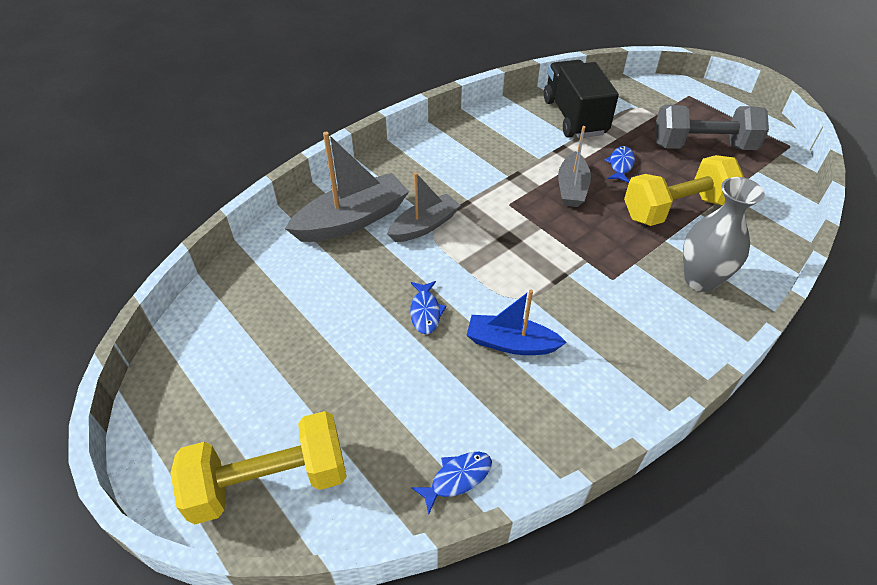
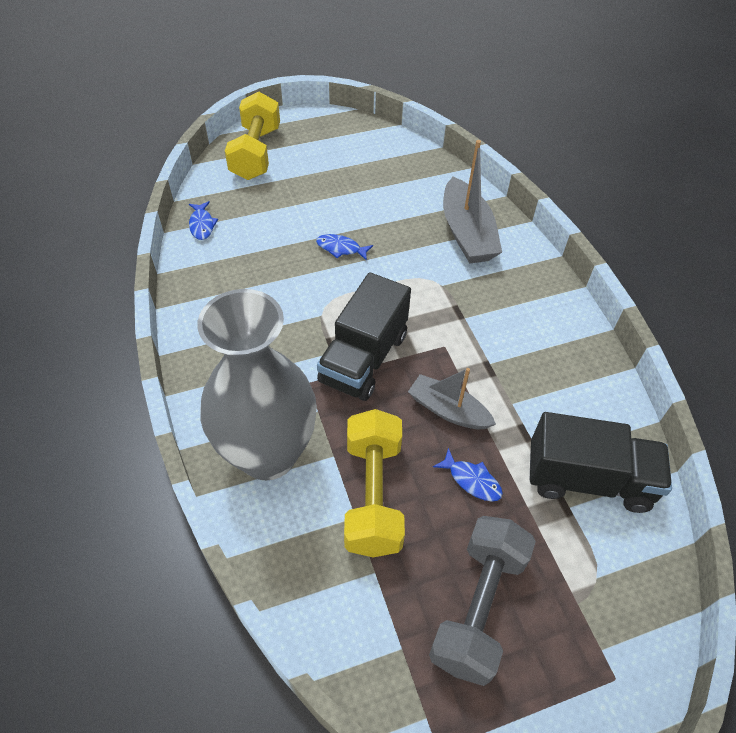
camera: 110 degrees right, 5 degrees up
grey boat [387,172,461,242] -> none
blue boat [467,289,567,355] -> none
grey vase [683,177,765,292] -> grey vase [197,289,317,480], size x1.67
none -> black truck [317,273,411,401]

